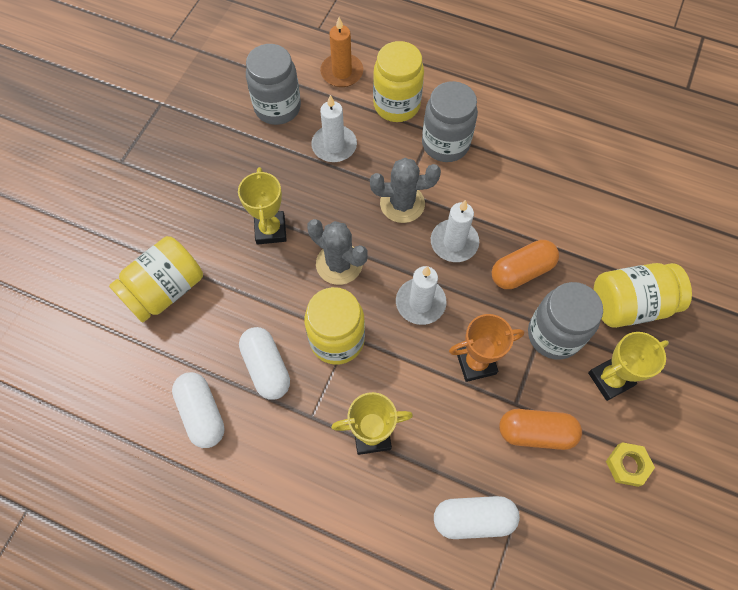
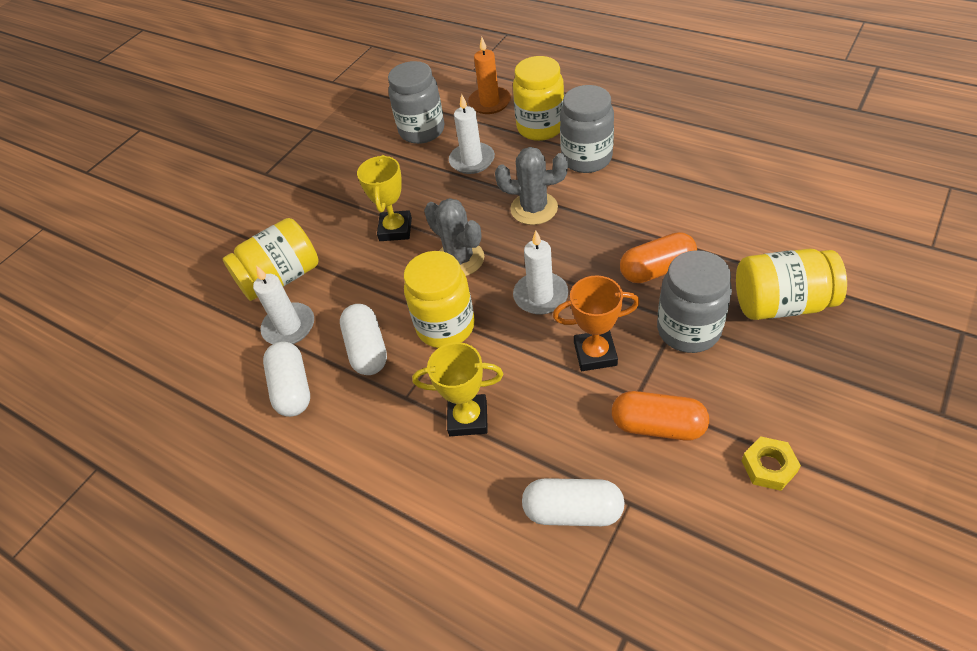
camera: 15 degrees right, 15 degrees down
white candle [431,200,479,262] -> white candle moved to [253,265,314,344]
yellow trophy [588,332,669,401] -> none

